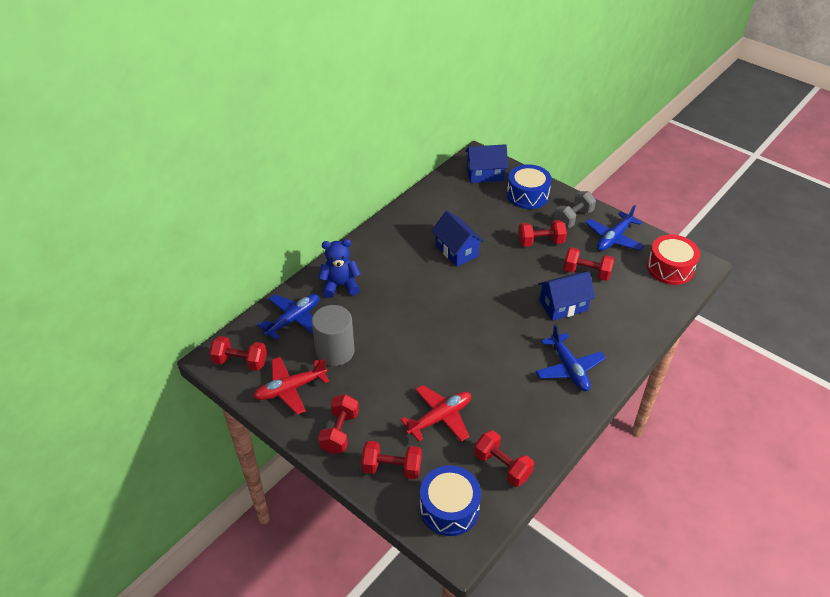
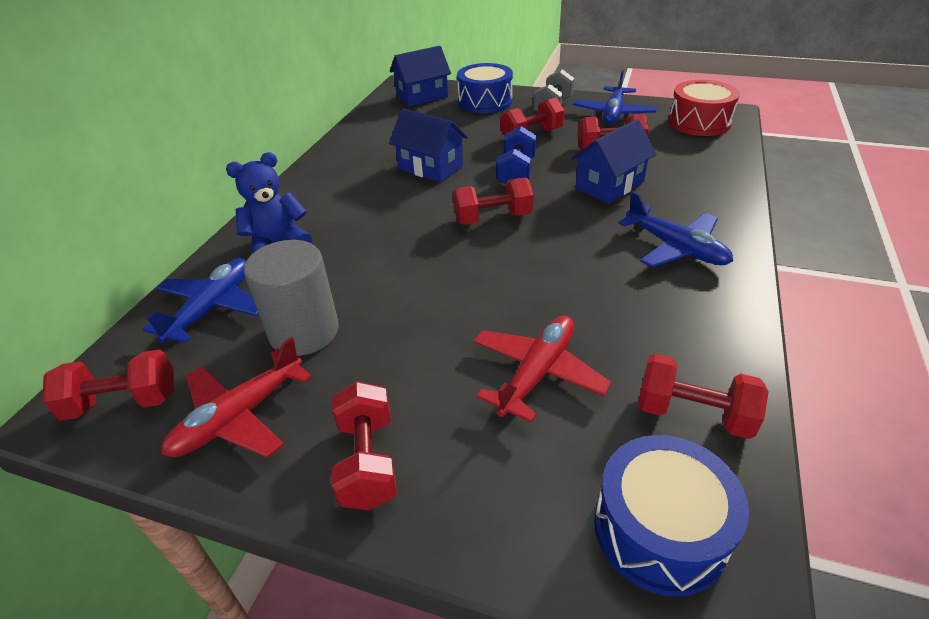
camera: 20 degrees left, 5 degrees down
red dumbbell [361,441,422,479] -> red dumbbell moved to [453,177,533,225]
none -> blue dumbbell [496,126,536,184]

